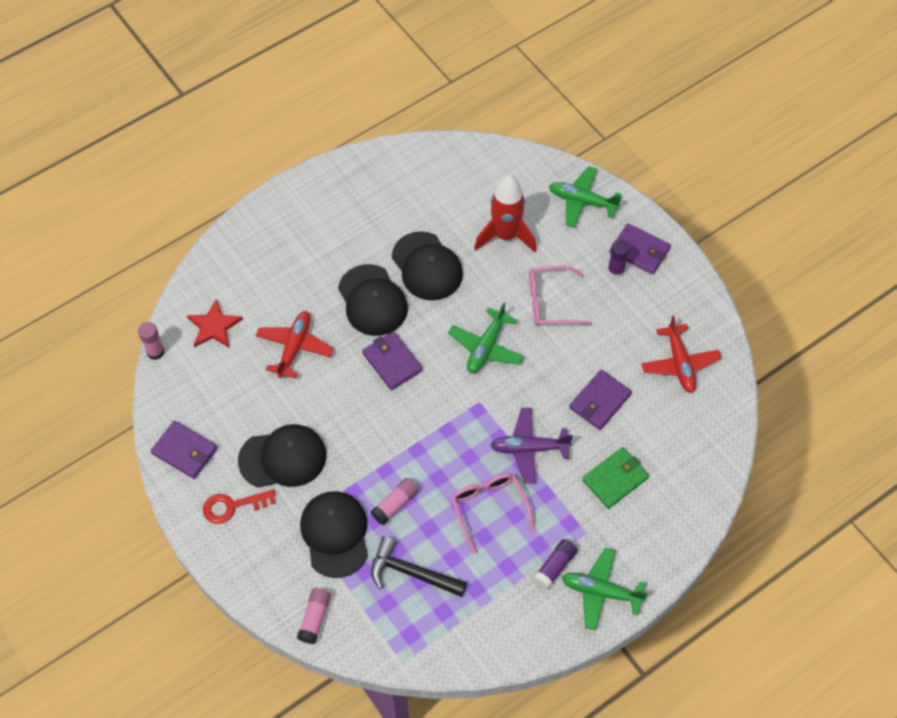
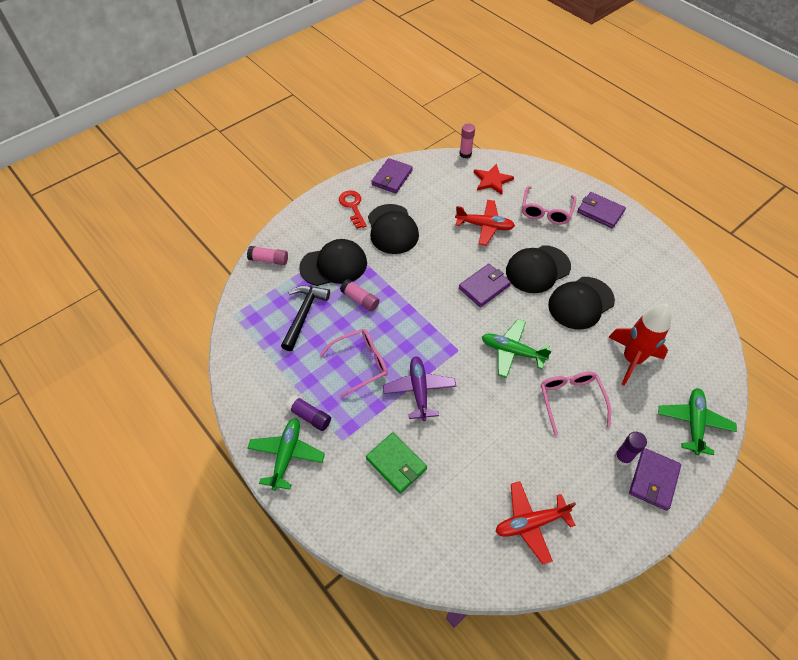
camera: 85 degrees right, 5 degrees down
purple wallet [569,369,632,430] -> purple wallet moved to [577,192,626,229]
none -> pink glasses [522,186,576,225]

